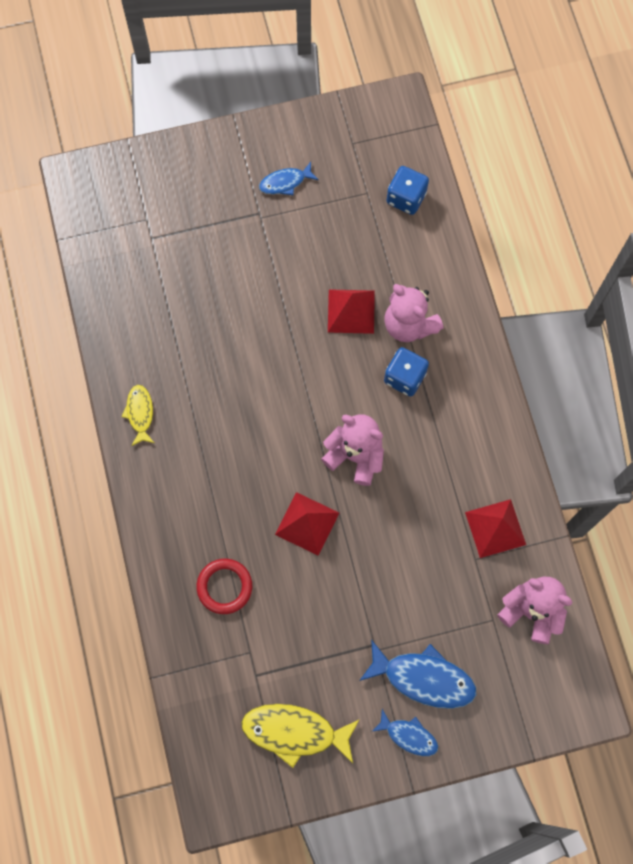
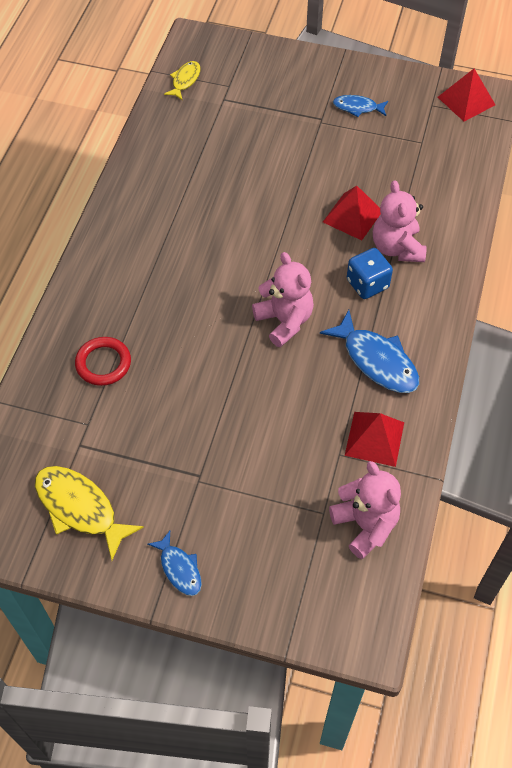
camera: 30 degrees right, 15 degrees down
yellow fish [121,385,154,446] -> yellow fish moved to [164,61,201,100]
red pyramid [275,492,339,556] -> red pyramid moved to [438,69,495,122]
blue fish [359,639,476,709] -> blue fish moved to [320,310,419,393]
blue dice [387,166,429,215] -> none

